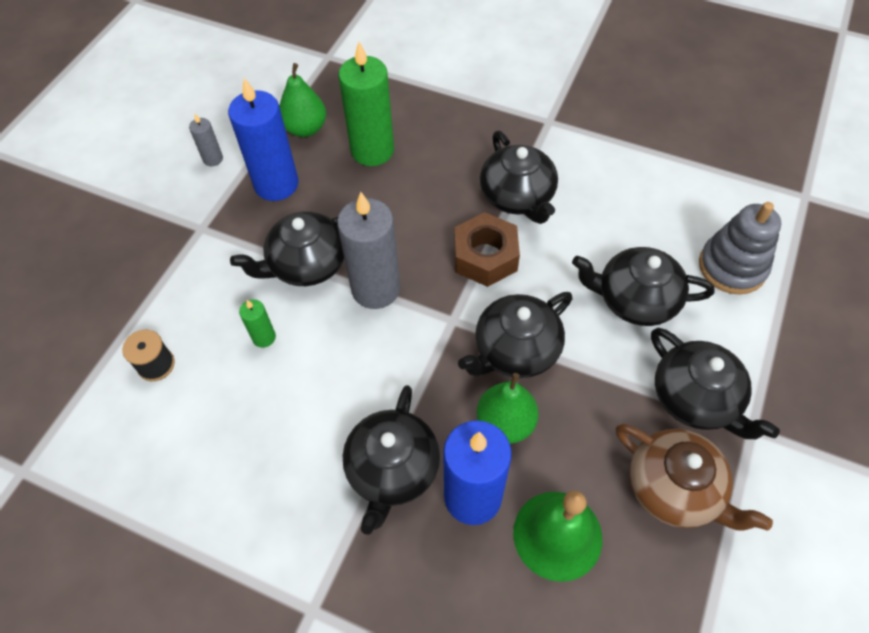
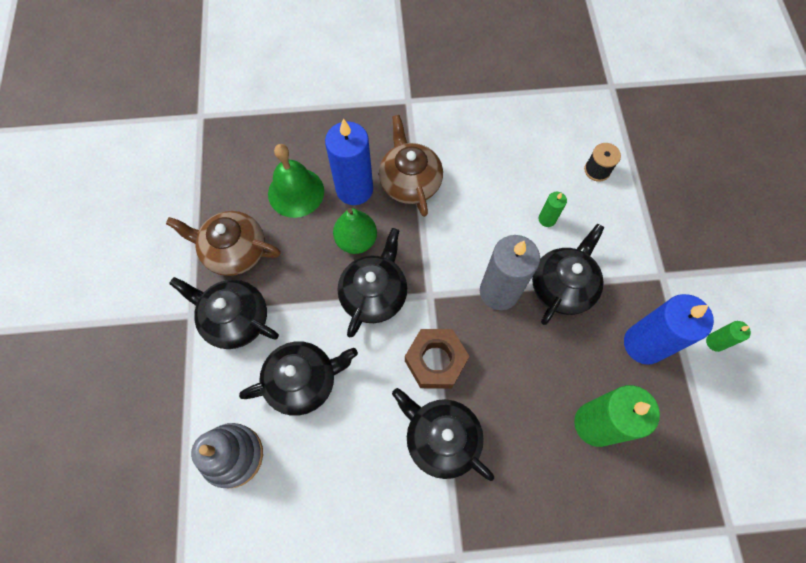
camera: 150 degrees right, 10 degrees up
grey candle [189,114,223,166] -> green candle [706,321,751,352]
green pear [279,63,326,137] -> none
black teapot [343,385,440,535] -> brown teapot [379,115,443,217]

